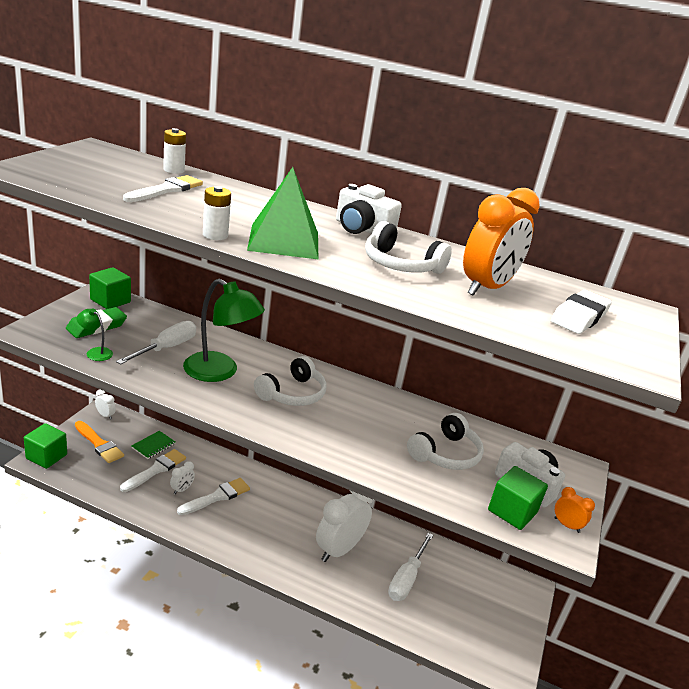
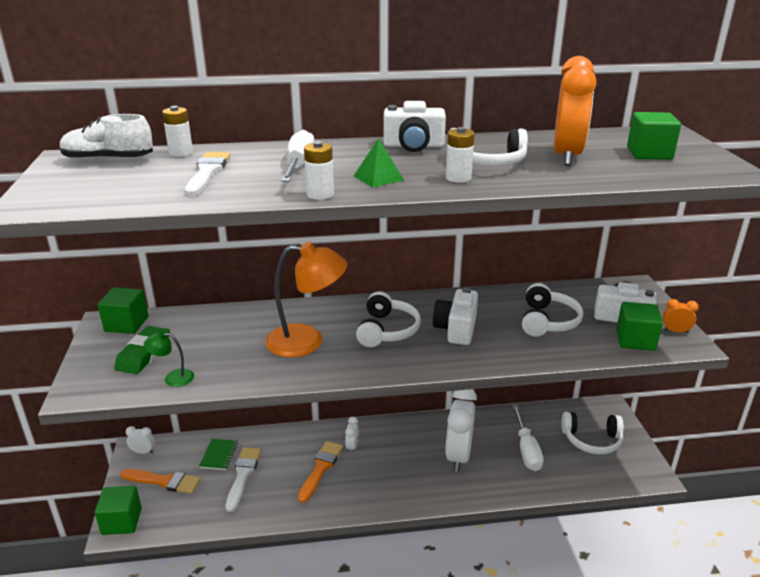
camera: 25 degrees left, 0 degrees up
white screwdriver [116,321,196,364] -> white screwdriver moved to [281,130,314,182]
white clock [170,461,195,494] -> white clock moved to [345,417,359,454]
white brush [177,478,250,515] -> orange brush [298,441,343,503]
green lamp [183,279,265,382] -> orange lamp [265,242,348,358]
green pyramid [247,167,318,259] -> green pyramid [354,138,404,188], size x0.52
white eraser [551,290,612,334] -> green cube [627,112,681,160]
none -> white shoe [60,114,153,161]
none -> white camera [433,287,478,345]
none -> white battery [446,127,475,183]
none -> white headphones [561,412,624,454]

